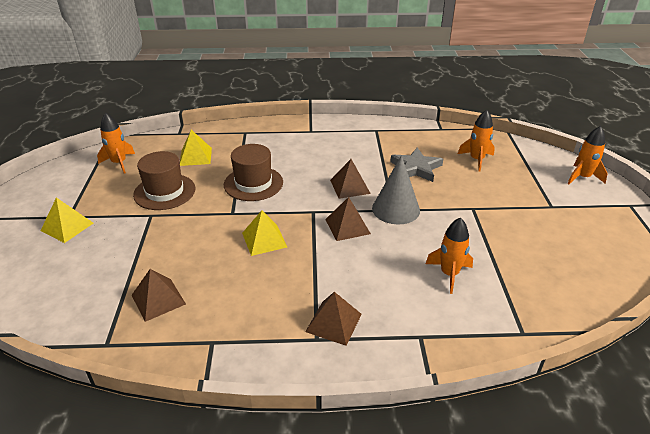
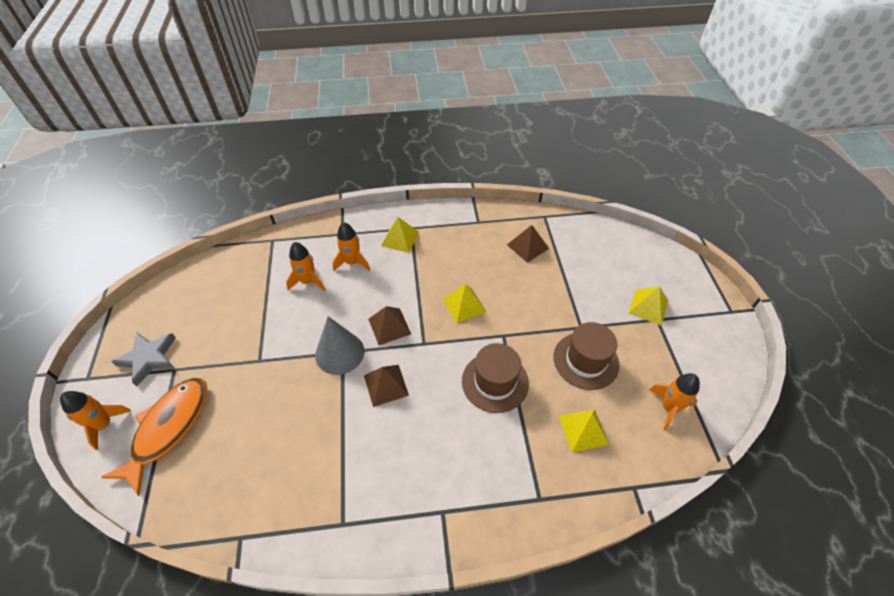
camera: 175 degrees right, 15 degrees up
brown pyramid [305,292,362,346] -> yellow pyramid [381,217,419,253]
grey star [390,148,443,182] -> grey star moved to [111,333,176,387]
orange rocket [458,110,495,171] -> orange rocket moved to [332,222,370,271]
none -> orange fish [101,378,208,496]

